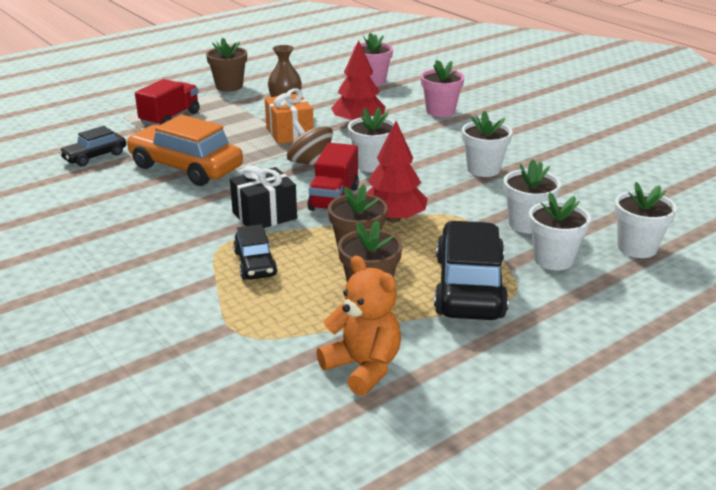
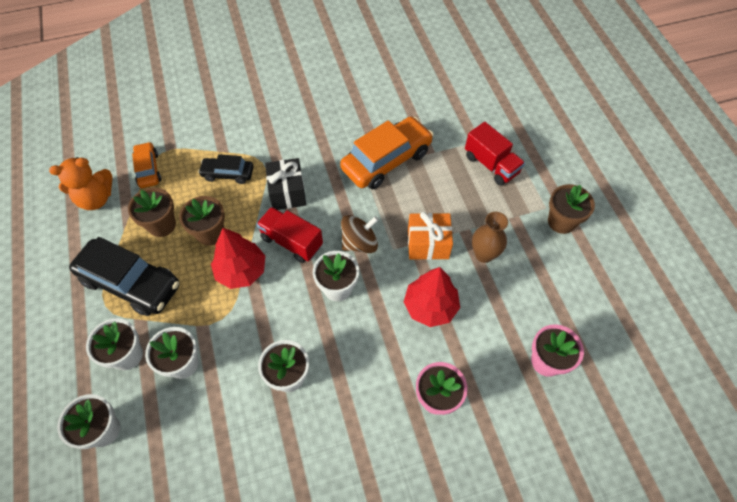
camera: 110 degrees right, 30 degrees up
black car [59,126,126,167] -> none
none -> orange car [132,142,161,188]

